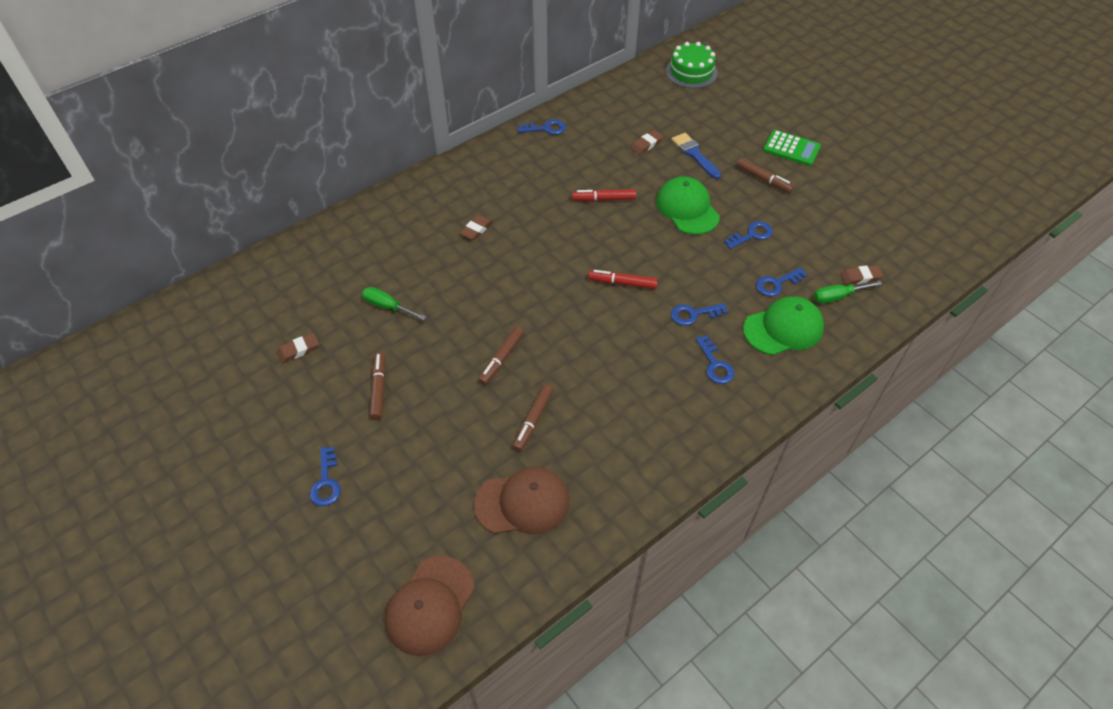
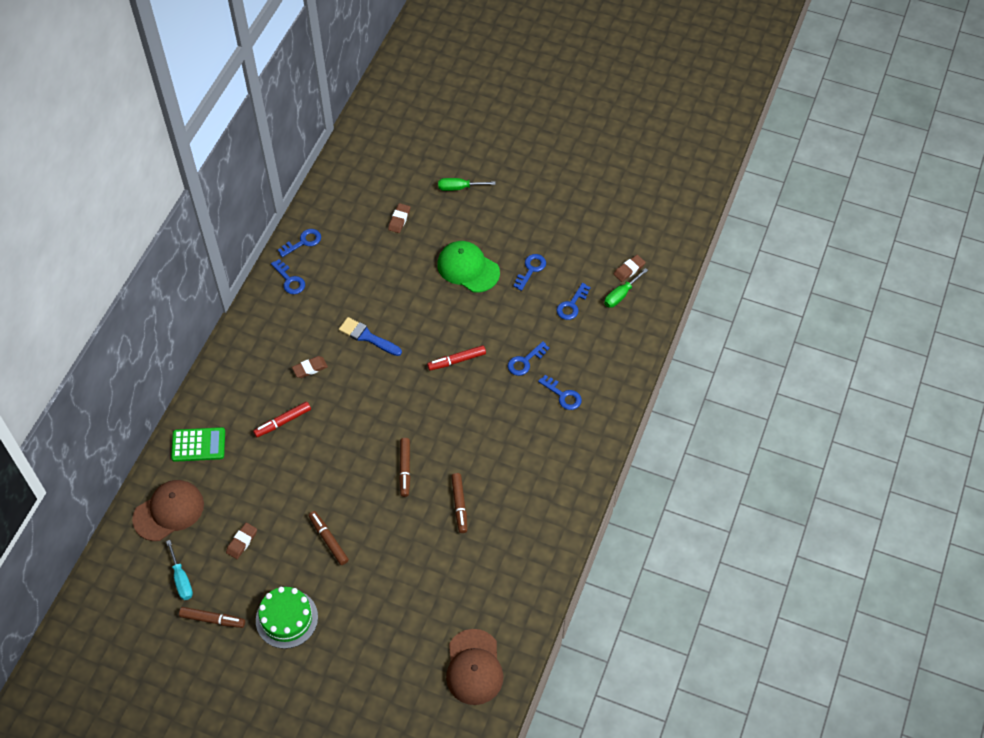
camera: 30 degrees left, 5 degrees up
blue key [310,447,341,506] -> blue key moved to [271,259,305,294]
green screwdriver [362,287,426,320] -> green screwdriver moved to [438,178,496,191]
brown eraser [460,215,493,240] -> brown eraser turned 60 degrees clockwise [292,356,328,378]
brown cap [474,467,569,534] -> brown cap moved to [132,480,204,541]
red marker [572,189,636,201] -> red marker moved to [253,402,311,437]
green cake [666,42,718,88] -> green cake moved to [256,587,318,649]
blue brush [671,133,721,179] -> blue brush moved to [339,317,402,356]
brown marker [737,158,794,193] -> brown marker moved to [179,607,245,628]
green cap [743,296,824,355] -> none
green calculator [763,130,821,166] -> green calculator moved to [171,427,225,462]
none -> turquoise screwdriver [166,540,193,600]

